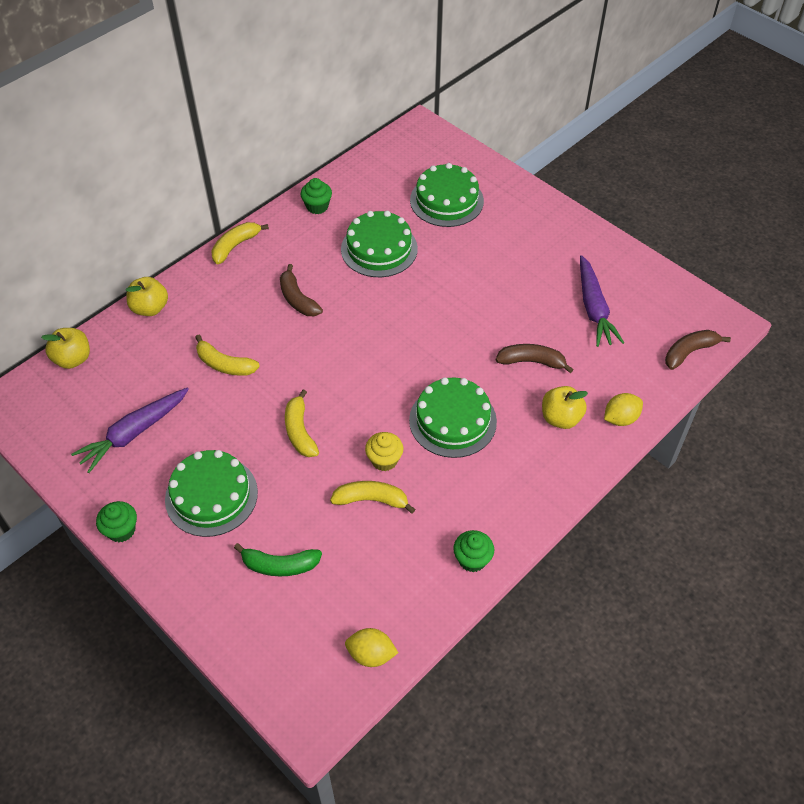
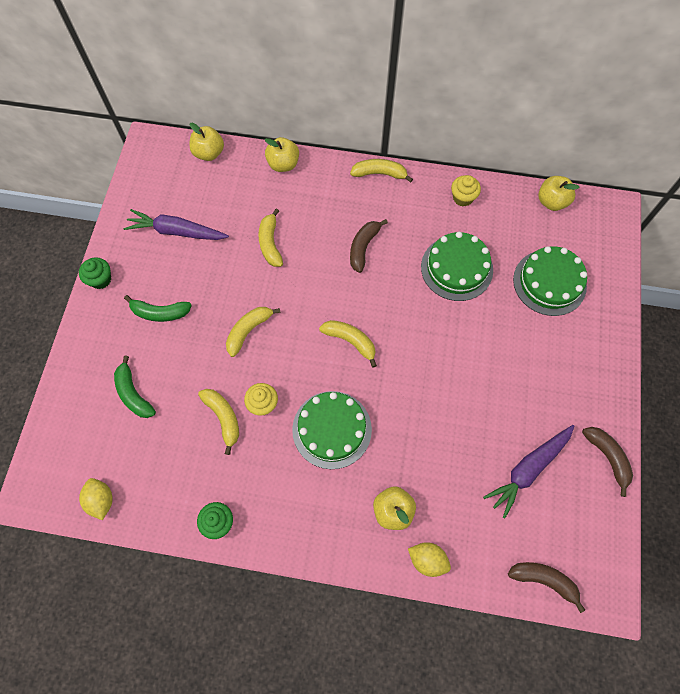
camera: 55 degrees right, 15 degrees up
green cake [165,450,258,537] -> green banana [124,295,192,322]
green cupcake [301,178,332,214] -> yellow cupcake [451,175,481,206]
brown banana [496,344,574,373] -> brown banana moved to [582,427,633,497]
none -> yellow banana [319,320,377,368]
none -> yellow apple [538,176,580,211]

